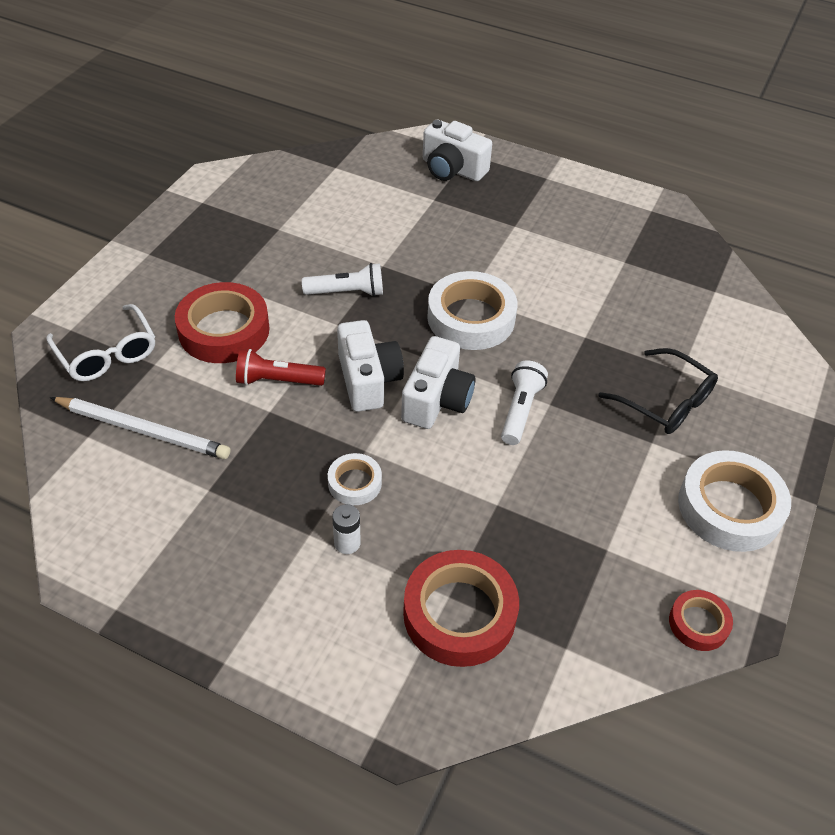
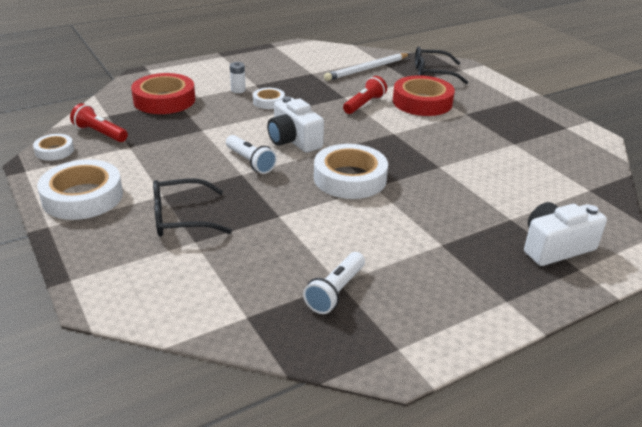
camera: 125 degrees right, 15 degrees down
white glasses [46,304,155,381] -> black glasses [415,47,468,84]
white flashlight [302,263,383,297] -> white flashlight moved to [303,252,365,314]
white camera [337,320,404,412] -> none
red tape [669,590,733,651] -> white tape [33,134,74,161]
none -> red flashlight [70,103,128,142]

